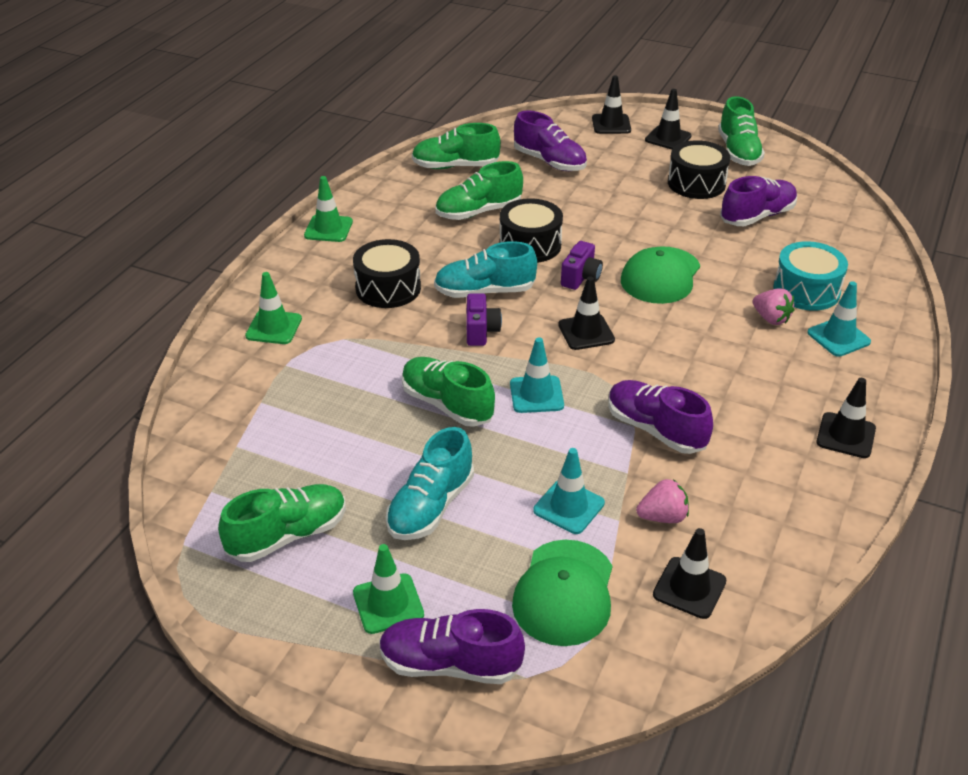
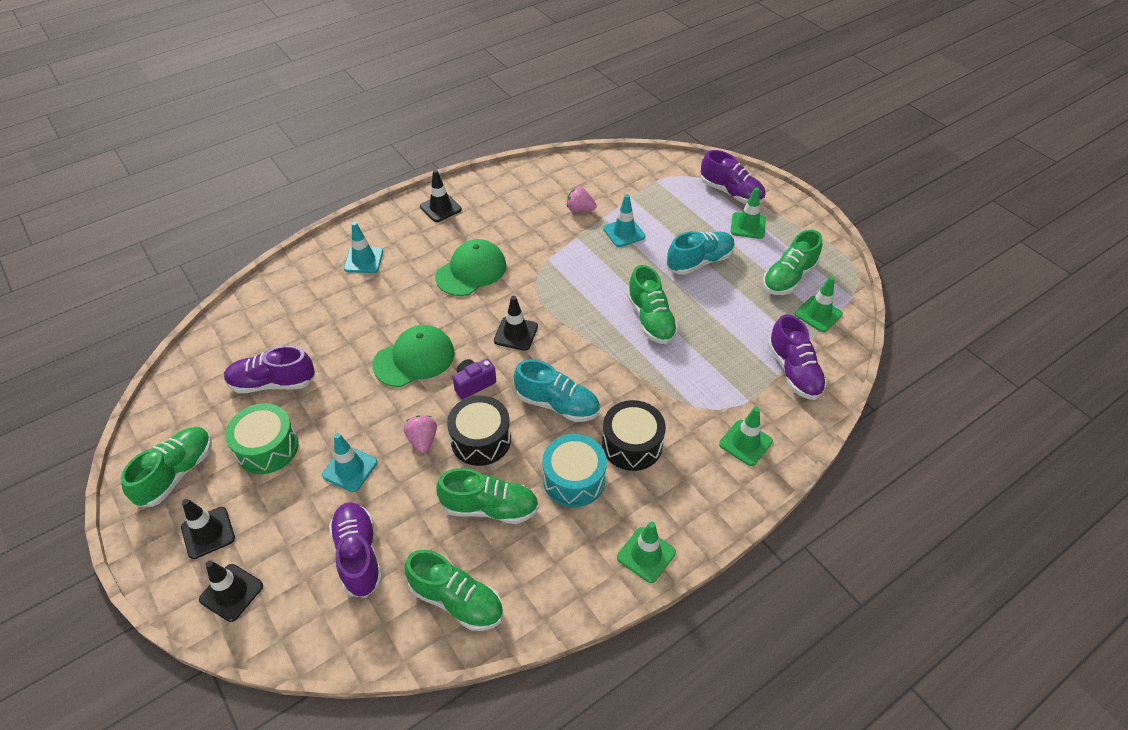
camera: 150 degrees left, 10 degrees up
green shoe [218,484,346,562] -> green shoe turned 45 degrees counterclockwise [763,230,822,295]
purple camera [467,294,502,346] -> none
turquoise traffic cone [510,337,564,413] -> turquoise traffic cone moved to [322,433,378,492]
green cap [512,540,612,646] -> green cap moved to [435,239,506,296]
purple shoe [609,380,713,454] -> purple shoe moved to [768,314,827,400]
black traffic cone [653,528,726,619] -> none
black drum [668,140,730,199] -> green drum [225,403,299,474]
pink strawberry [753,288,794,325] -> pink strawberry moved to [404,415,437,453]
turquoise drum [773,241,848,311] -> turquoise drum moved to [542,434,607,507]
none -> green traffic cone [795,276,843,332]

